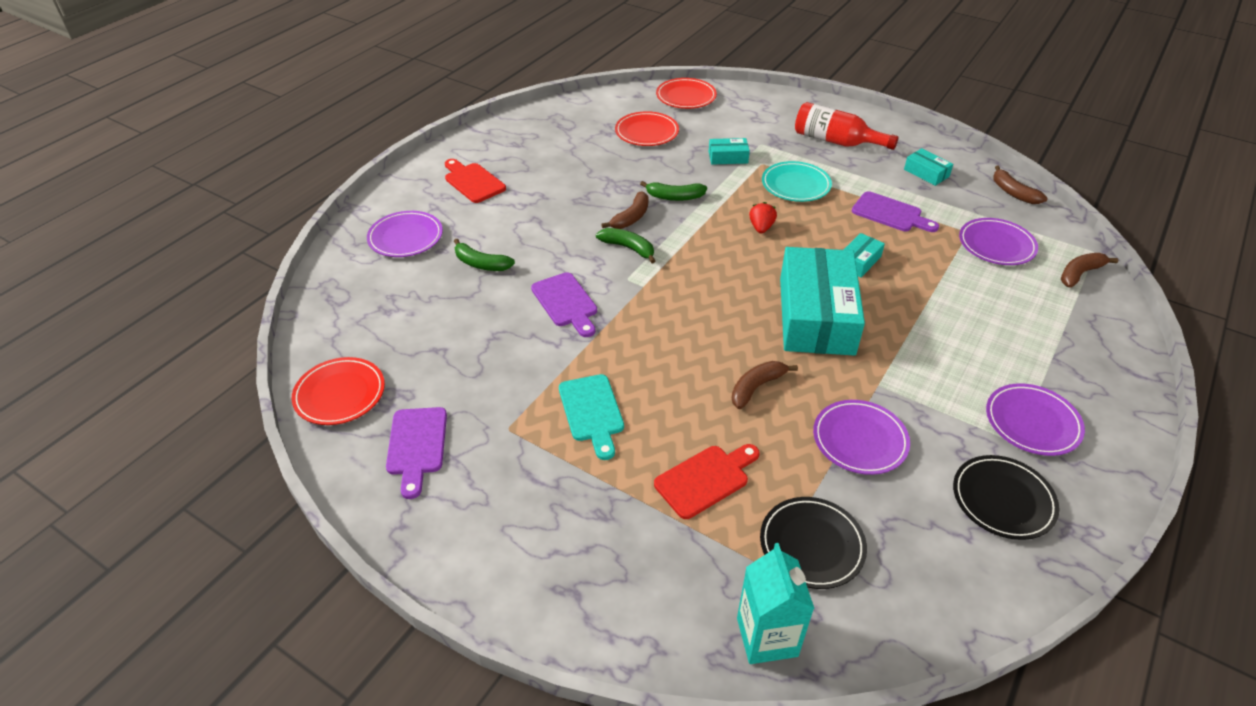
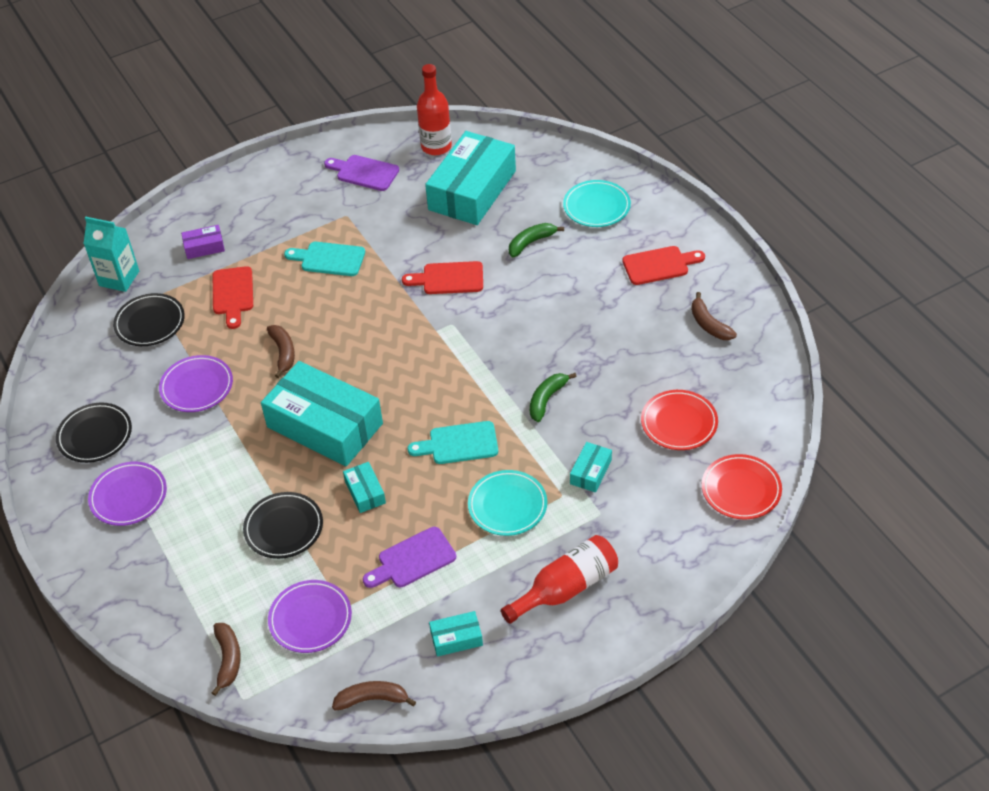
camera: 120 degrees right, 5 degrees up
red plate [292,357,385,425] -> red bottle [417,64,452,155]
purple plate [367,211,443,257] -> turquoise plate [563,180,631,227]
purple cutting board [531,272,597,337] -> red cutting board [402,261,483,294]
green banana [596,228,655,263] -> none
brown banana [601,191,649,229] -> brown banana moved to [691,292,737,340]
red strawberry [749,202,777,234] -> turquoise cutting board [407,421,498,464]
none -> purple box [181,225,225,259]
none -> black plate [243,492,323,559]
none -> turquoise box [425,131,516,225]

